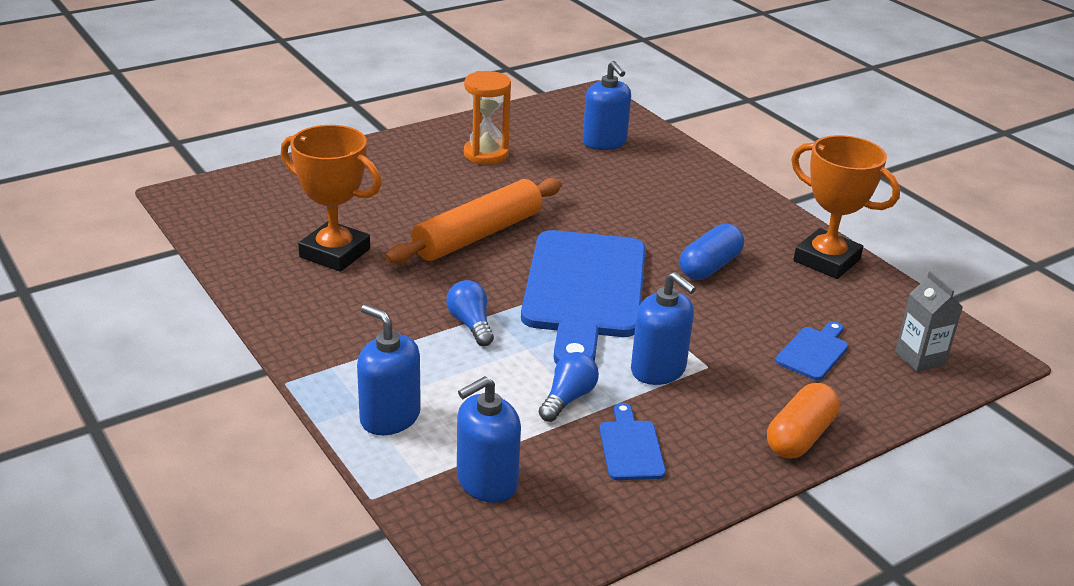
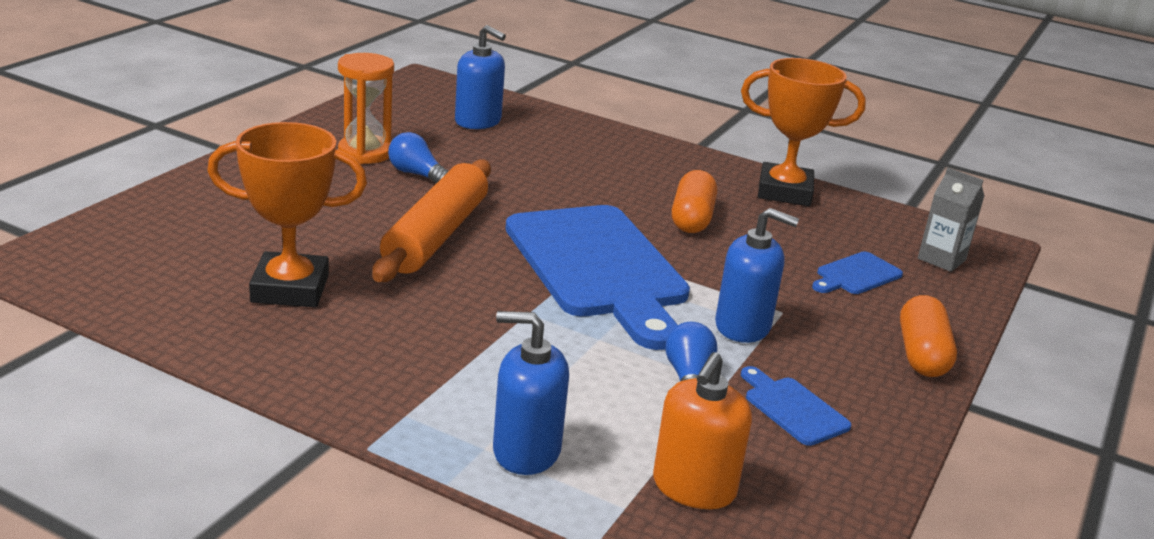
camera: 30 degrees left, 5 degrees down
blue light bulb [446,280,494,346] -> blue light bulb moved to [388,132,448,183]
blue soap dispenser [457,376,521,503] -> orange soap dispenser [653,352,752,509]
blue capsule [679,223,744,280] -> orange capsule [672,170,717,233]
blue cutting board [775,321,849,380] -> blue cutting board turned 135 degrees counterclockwise [812,252,903,294]

